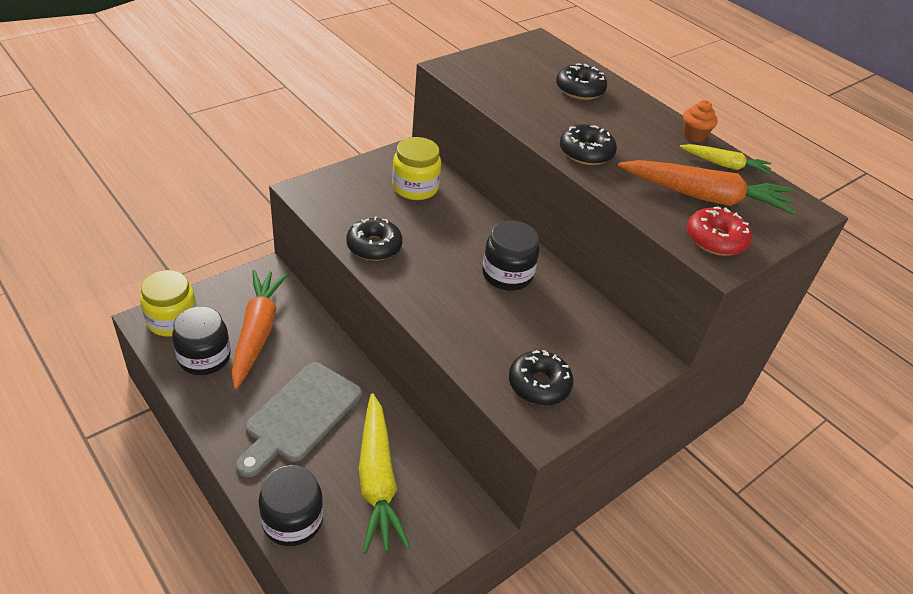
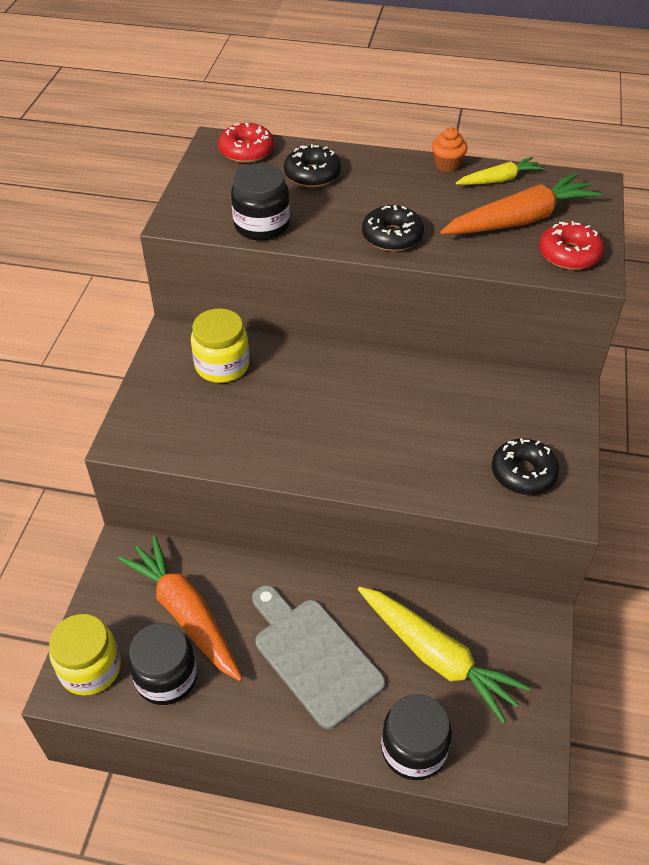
camera: 35 degrees left, 5 degrees up
grey cutting board [236,362,362,477] -> grey cutting board turned 150 degrees clockwise [252,585,385,729]
black donut [346,216,403,261] -> none
black jar [482,220,539,290] -> black jar moved to [231,163,290,241]
none -> red donut [218,123,274,163]

